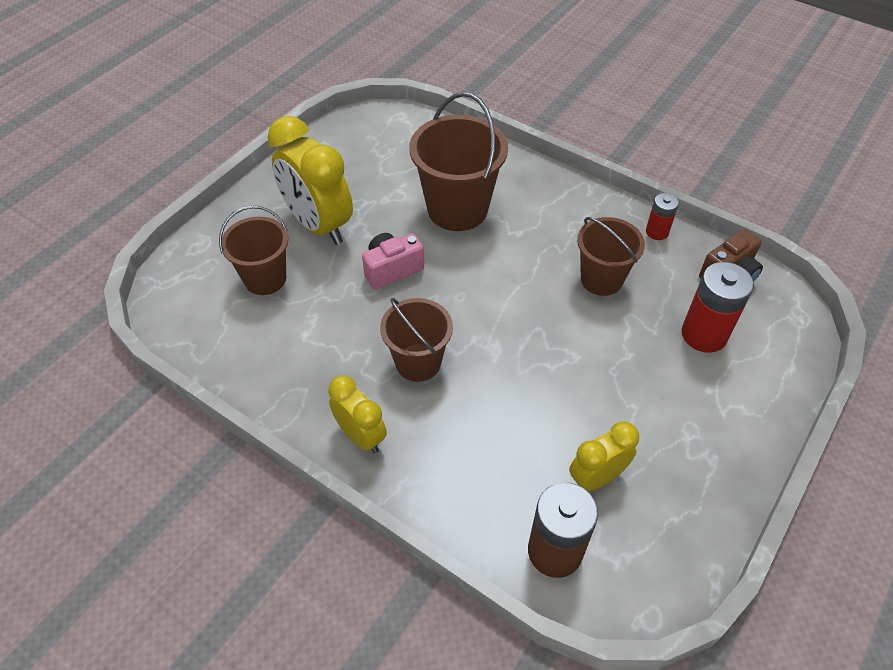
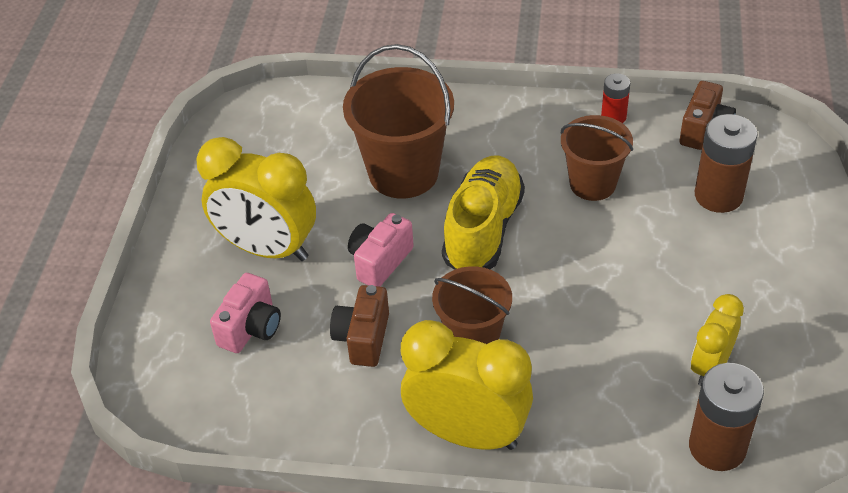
camera: 25 degrees left, 5 degrees down
brown bucket [219,205,288,295] -> pink camera [210,273,281,353]
yellow clock [328,376,387,454] -> yellow clock [401,320,533,450], size x1.75
red battery [682,262,754,353] -> brown battery [695,114,758,213]
none -> brown camera [330,285,389,367]
none -> yellow shoe [442,156,525,270]

